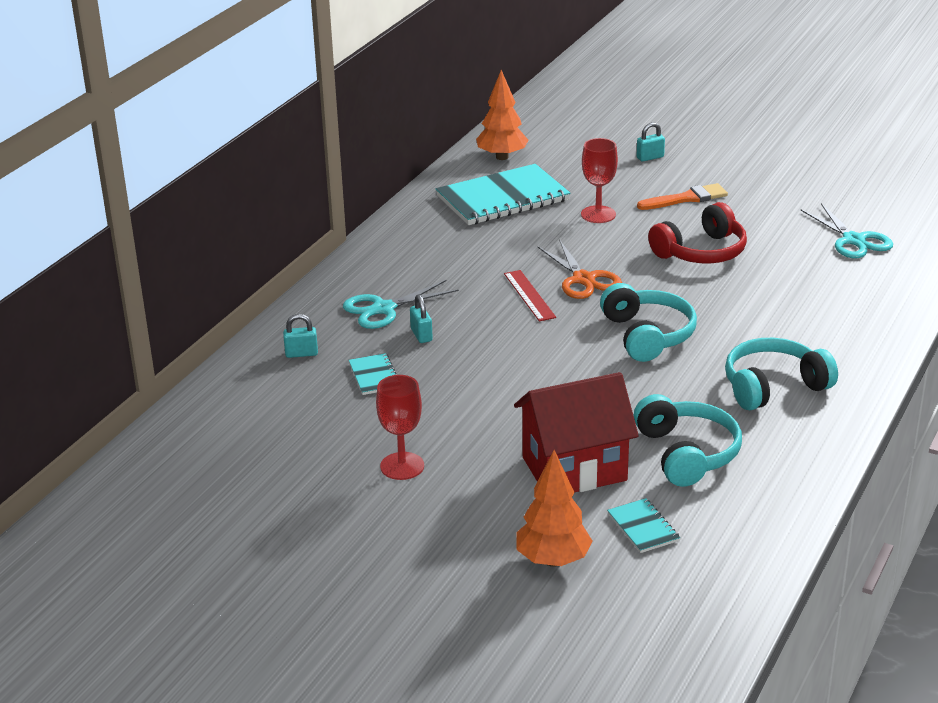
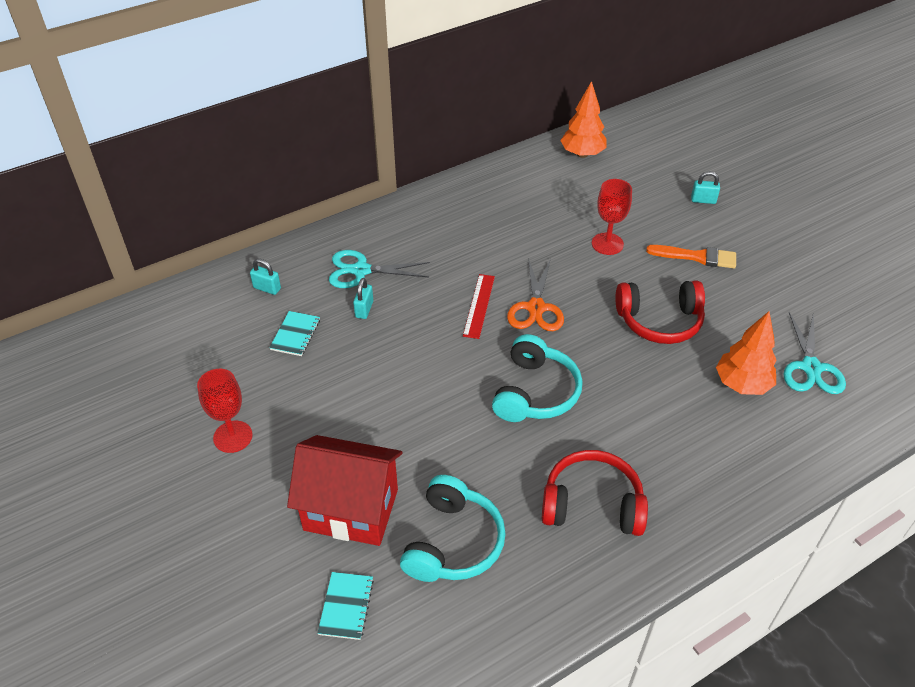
camera: 30 degrees right, 15 degrees up
turquoise notebook [436,164,571,225] -> none
orange tree [516,450,592,567] -> orange tree moved to [716,311,777,395]
turquoise headphones [725,338,838,410] -> red headphones [542,450,648,536]

